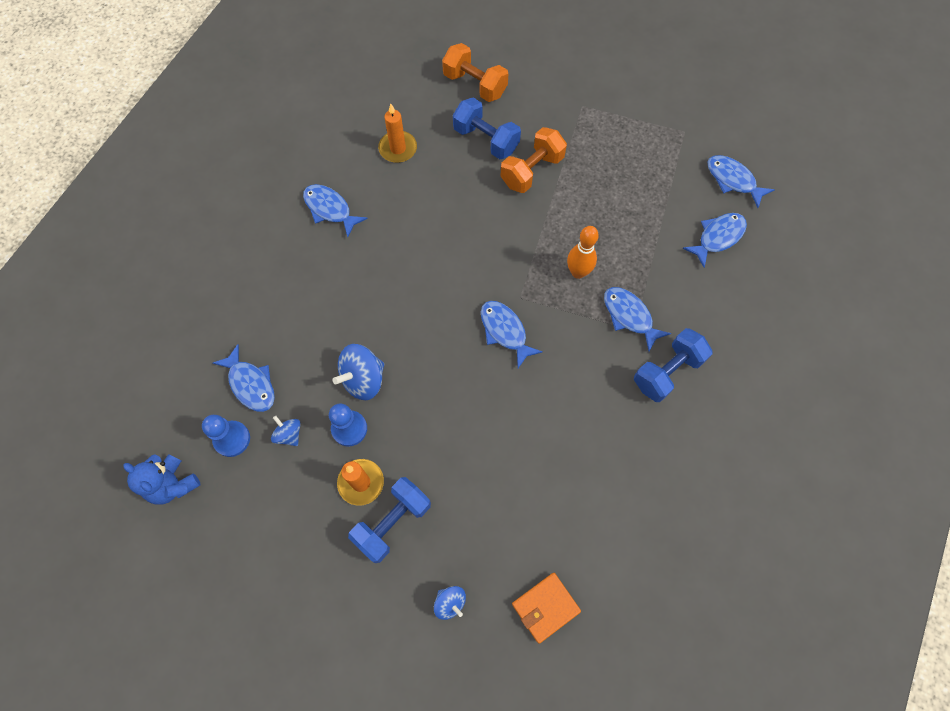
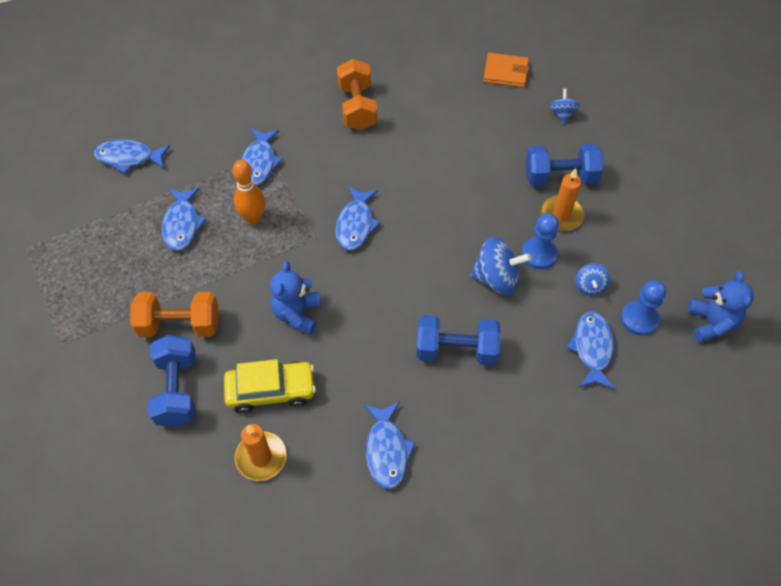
camera: 135 degrees left, 10 degrees down
orange dumbbell [442,43,508,102] -> orange dumbbell moved to [337,59,377,131]
blue dumbbell [634,328,713,402] -> blue dumbbell moved to [416,315,501,365]
blue fish [708,155,775,208] -> blue fish moved to [162,188,206,251]
none -> yellow car [224,359,316,413]
none -> blue teddy bear [270,261,321,335]

